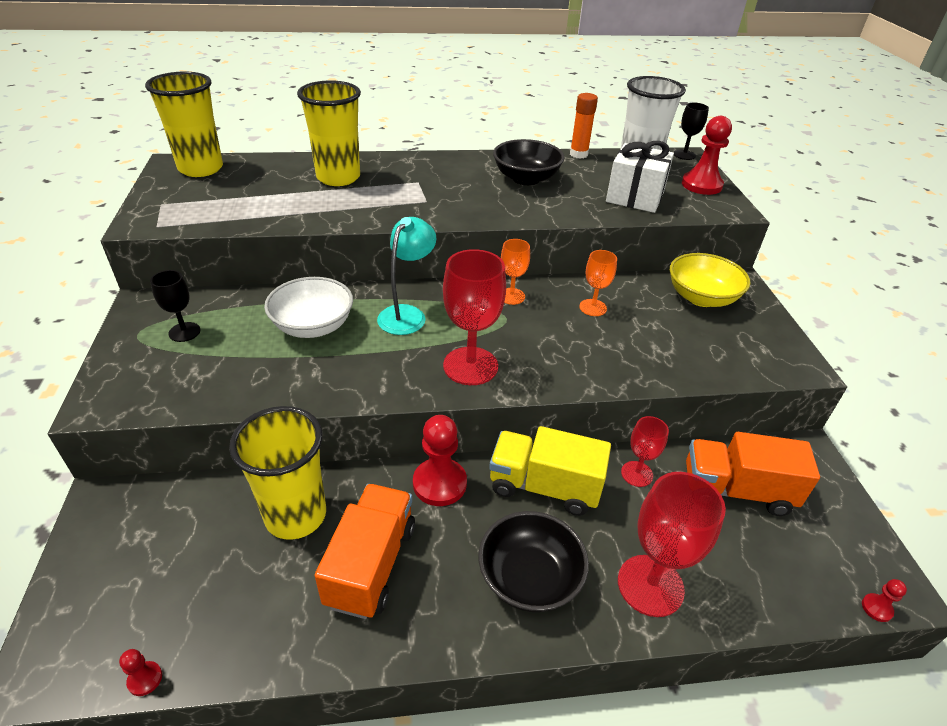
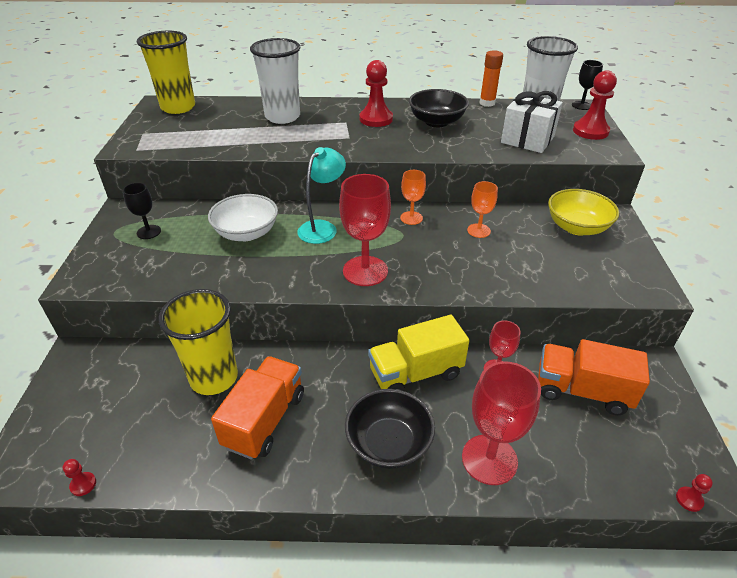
camera: 10 degrees right, 0 degrees up
yellow cup [297,80,361,186] -> white cup [250,38,300,124]
red pawn [413,415,467,506] -> red pawn moved to [359,60,393,127]
yellow truck [489,426,611,516] -> yellow truck turned 45 degrees counterclockwise [368,315,470,391]

